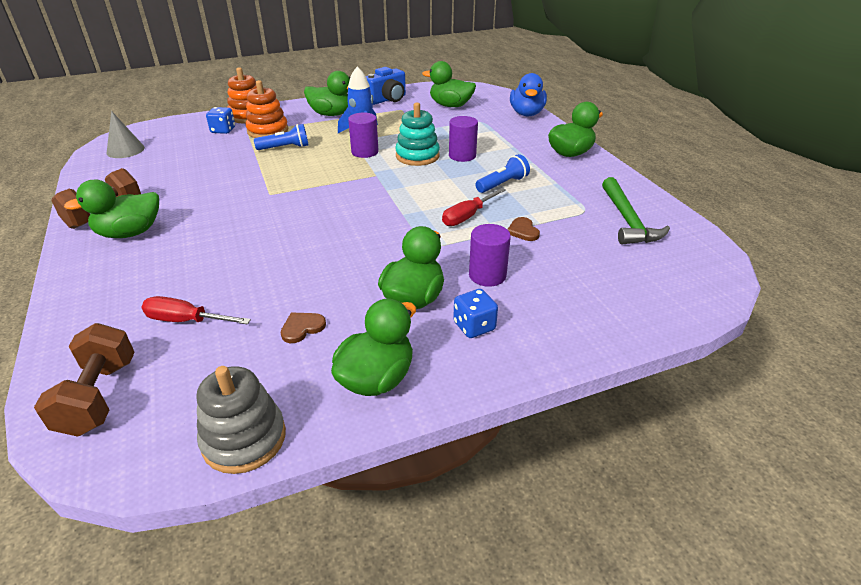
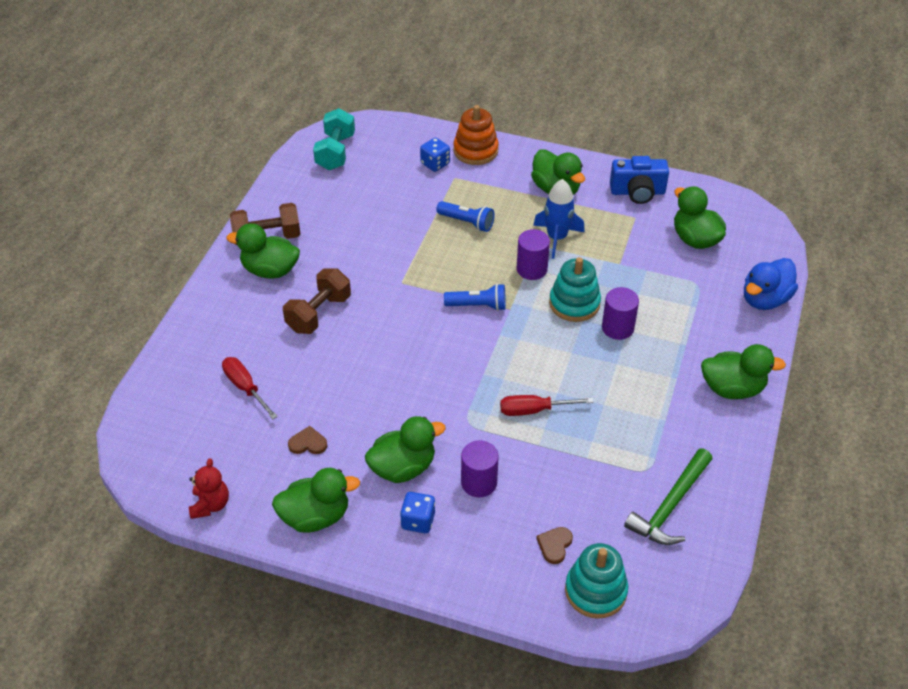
camera: 40 degrees right, 10 degrees up
brown dumbbell [34,323,135,437] -> brown dumbbell moved to [283,268,351,334]
grey cone [106,111,145,158] -> turquoise dumbbell [313,108,355,170]
grey stacking toy [196,366,286,474] -> red teddy bear [189,458,229,519]
orange stacking toy [245,80,288,138] -> none
blue flashlight [475,154,530,193] -> blue flashlight moved to [444,284,506,311]
brown heart [507,217,540,241] -> brown heart moved to [536,527,573,564]
none -> turquoise stacking toy [565,543,628,619]

